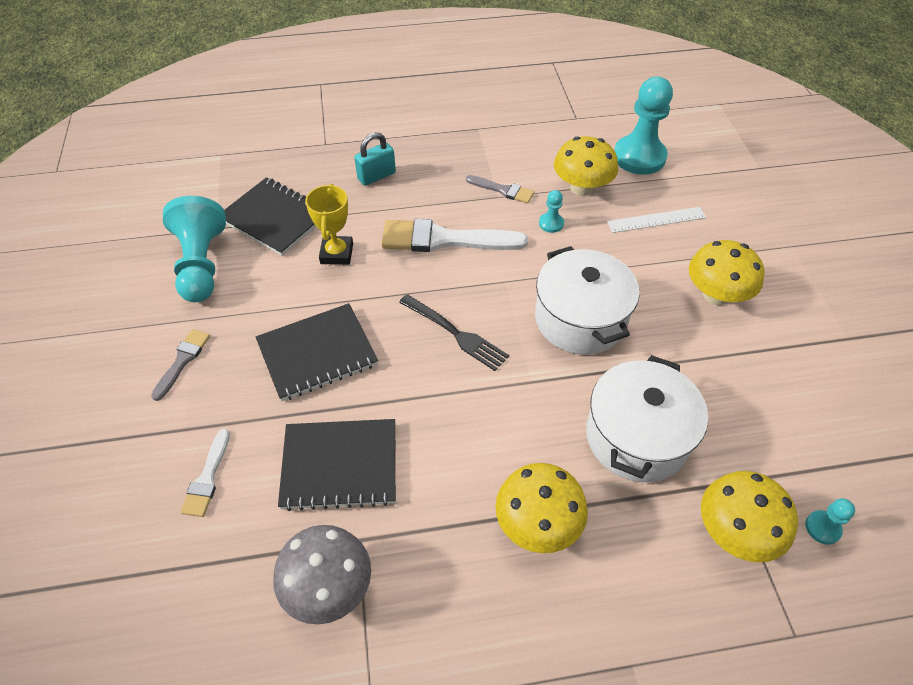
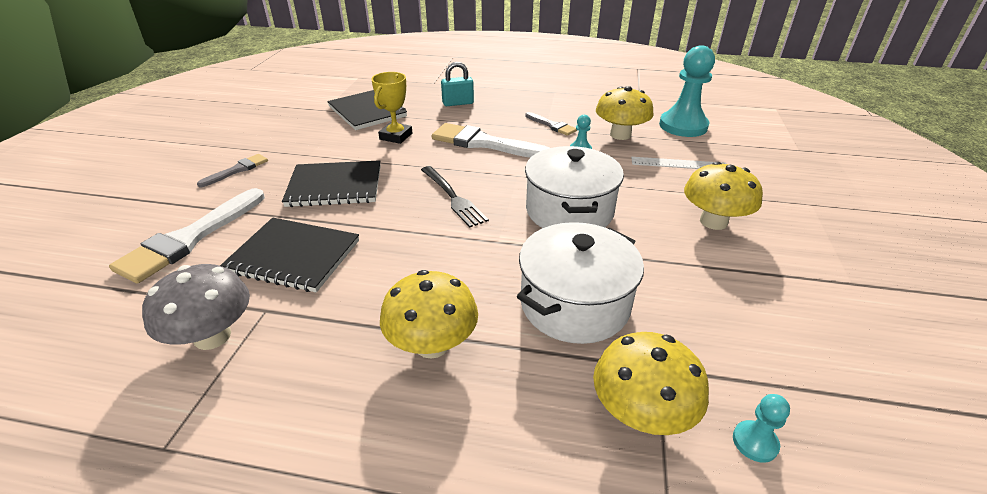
camera: 20 degrees right, 15 degrees down
turquoise pawn [163,196,226,302] -> none
white brush [180,428,230,517] -> white brush [109,188,265,284], size x1.92

